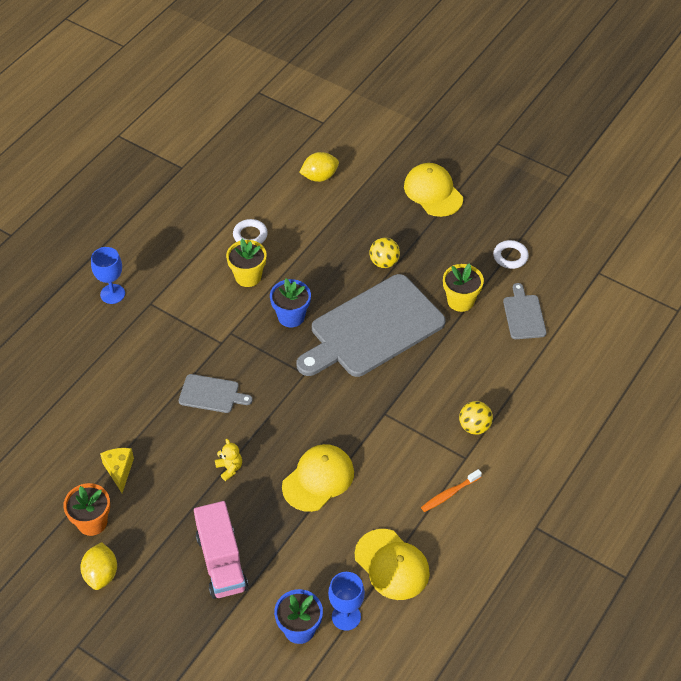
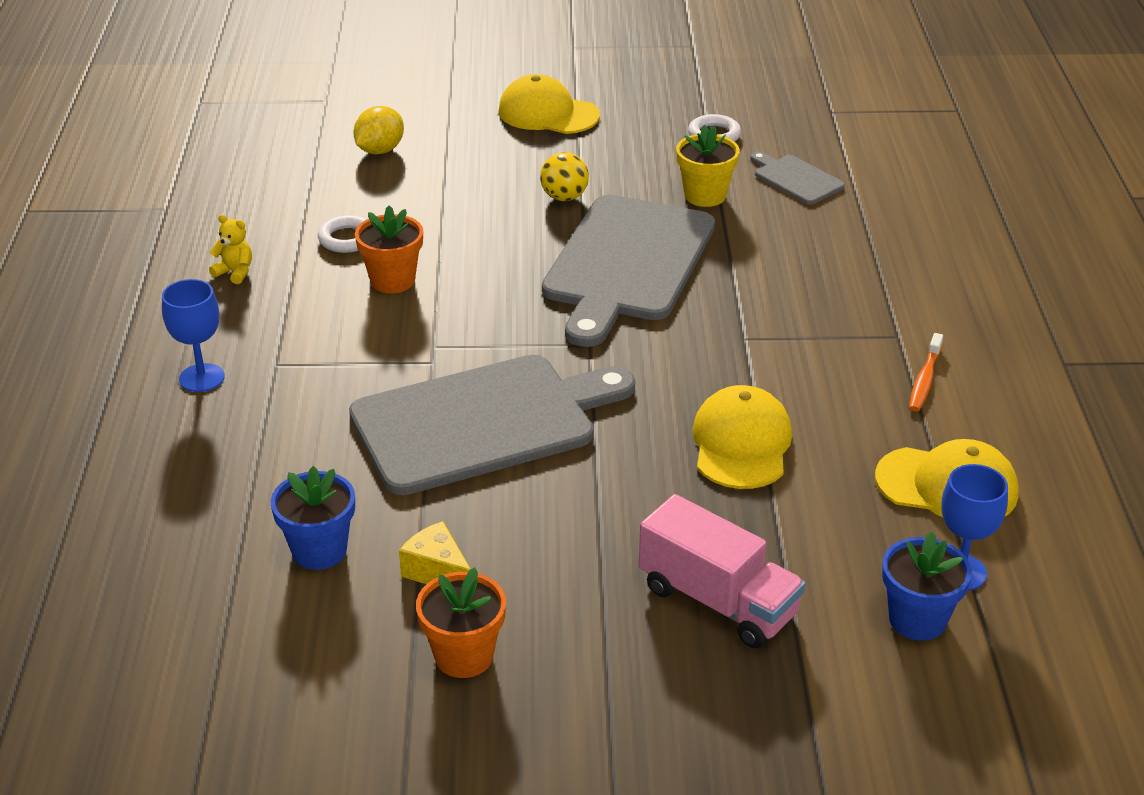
camera: 35 degrees left, 15 degrees down
yellow lemon [80,542,117,590] -> none
grey cutting board [179,374,253,413] -> grey cutting board [349,355,635,495], size x2.24
yellow teddy bear [215,439,242,481] -> yellow teddy bear moved to [209,215,252,284]
yellow flower pot [226,239,267,287] -> orange flower pot [355,205,423,293]
blue flower pot [270,278,311,327] -> blue flower pot moved to [271,466,355,570]
yellow ball [459,401,493,435] -> none

